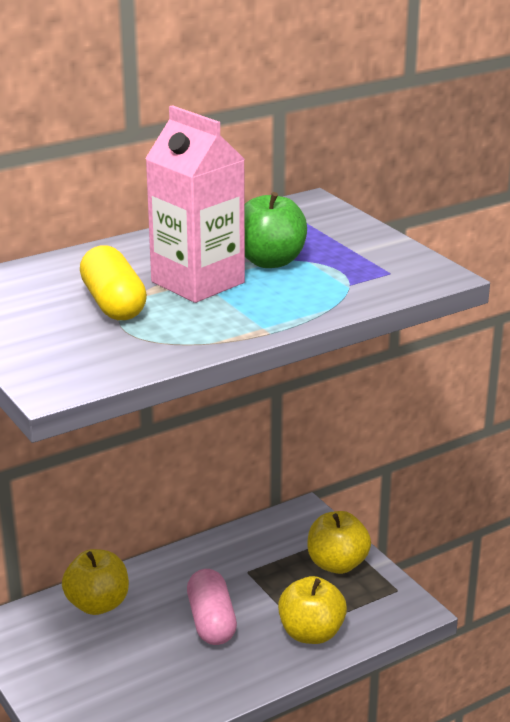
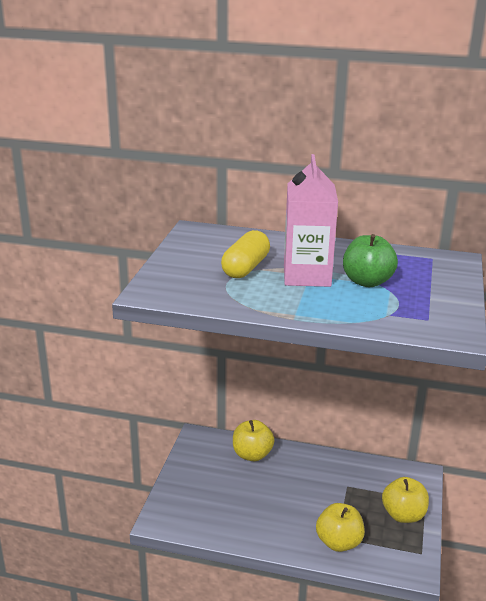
camera: 45 degrees right, 0 degrees up
pink capsule [187,569,237,645] -> none

